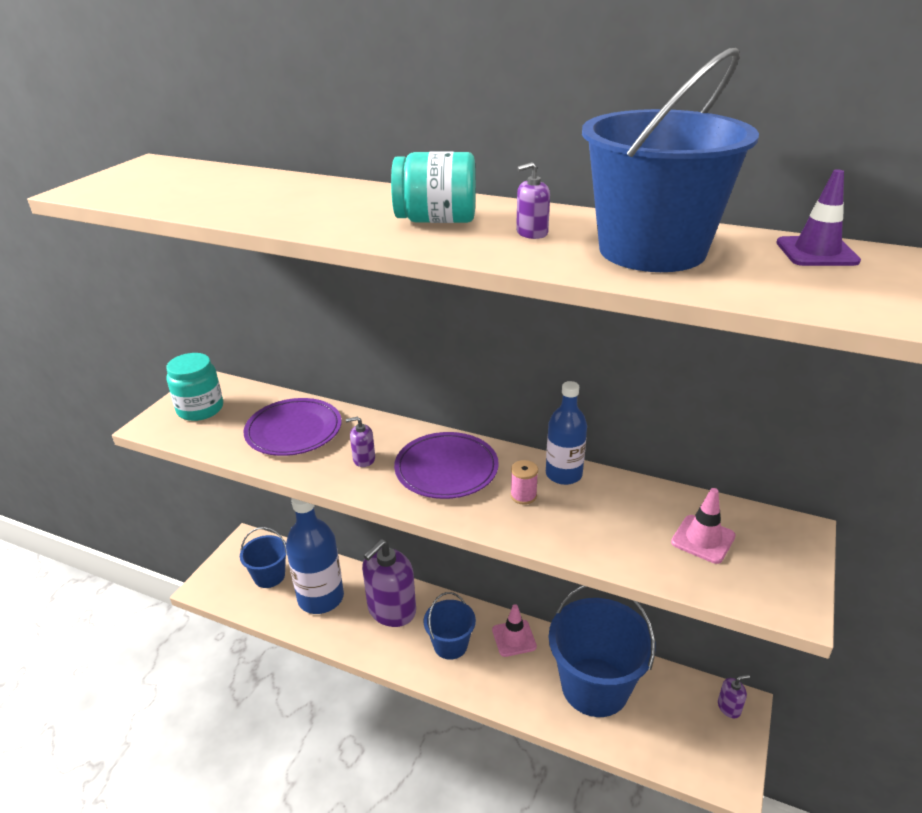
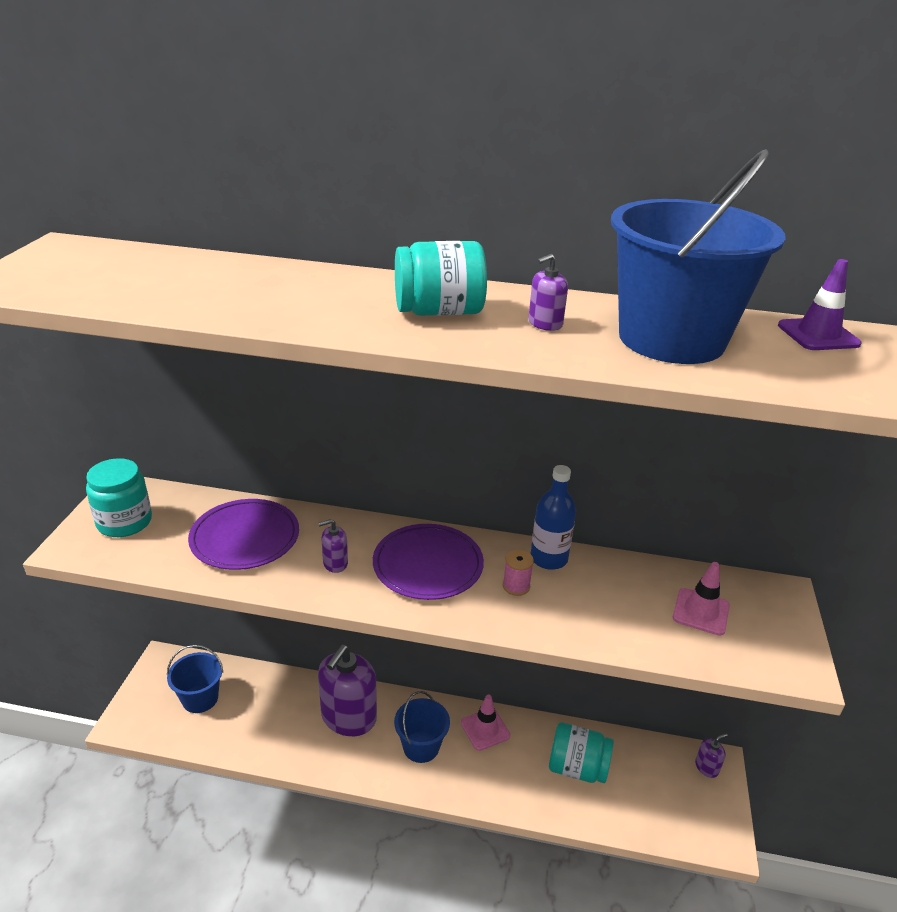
camera: 15 degrees left, 0 degrees up
blue bottle [286,498,344,614] -> none
blue bucket [549,585,656,717] -> turquoise jar [549,722,614,783]

